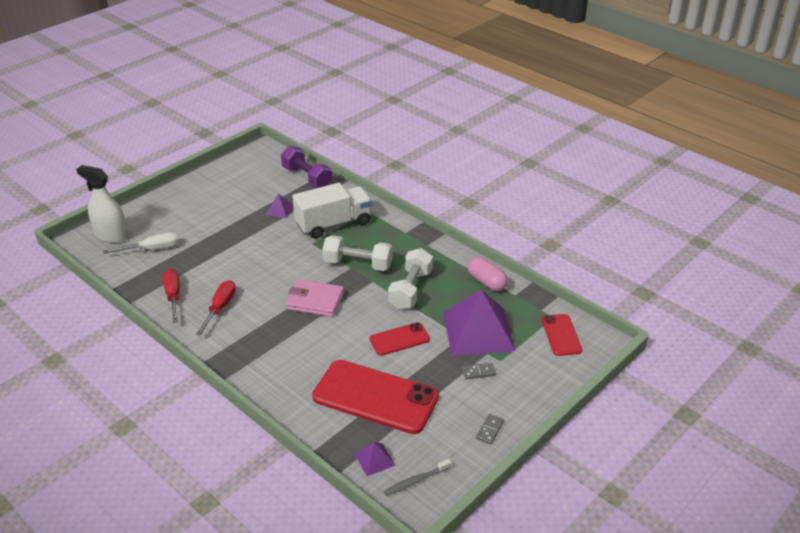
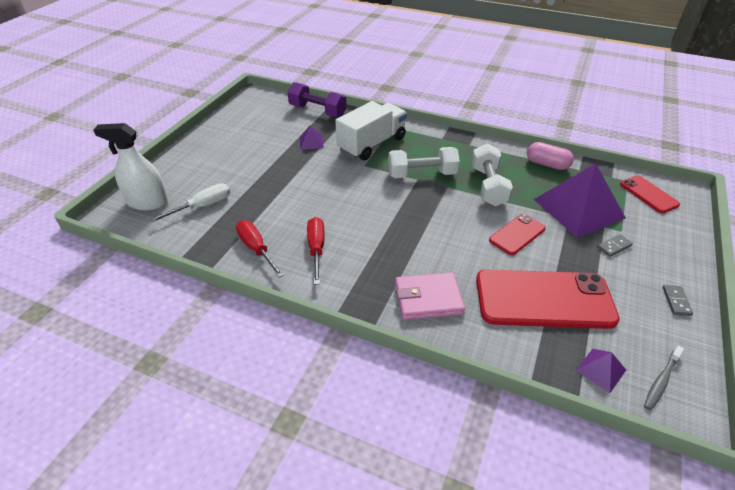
camera: 20 degrees left, 5 degrees up
pink wallet [286,279,344,317] -> pink wallet moved to [395,272,465,320]

